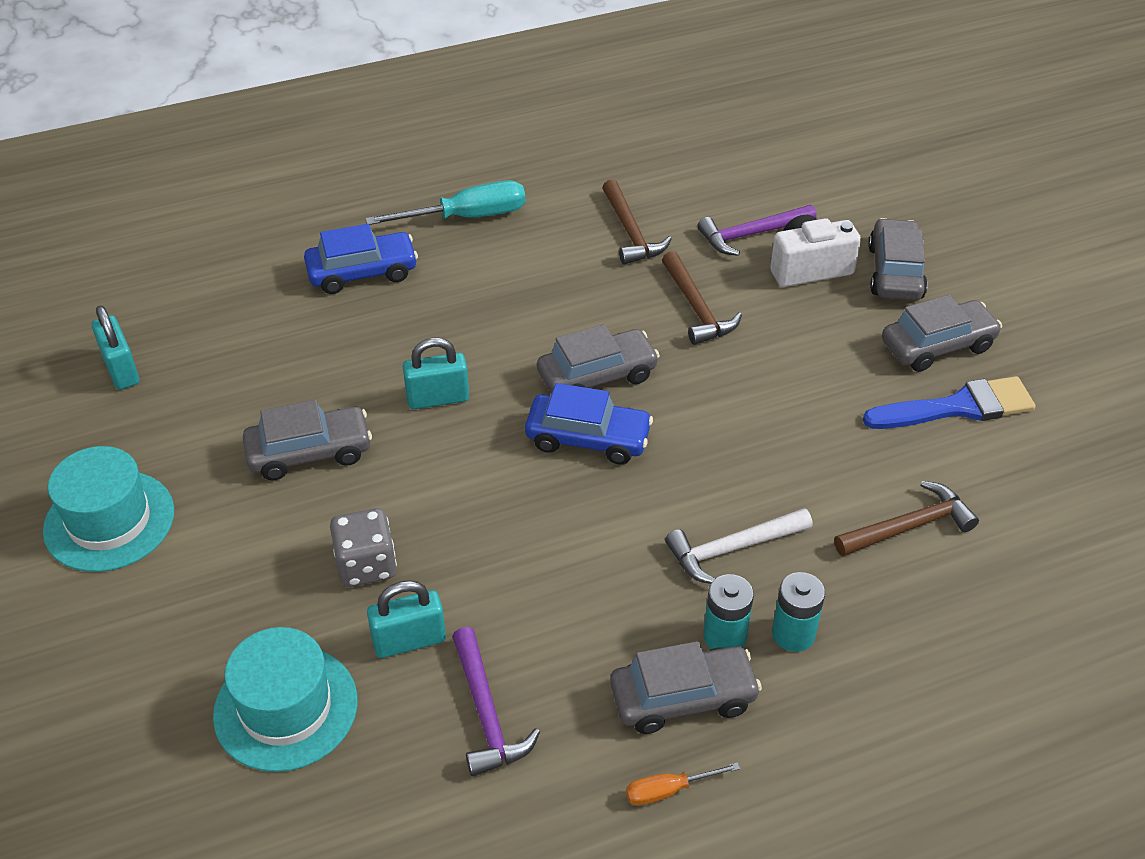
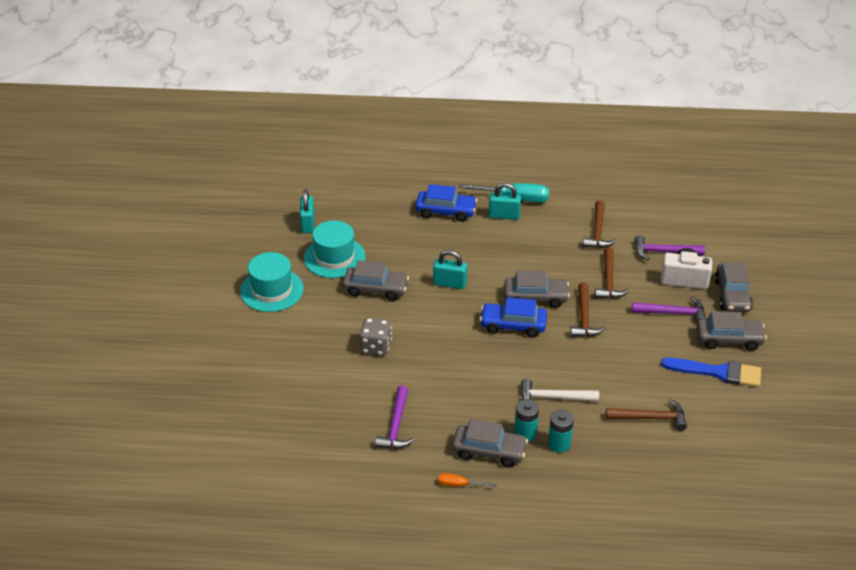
camera: 25 degrees right, 5 degrees down
turquoise hat [213,627,358,772] -> turquoise hat moved to [304,220,366,278]
turquoise padlock [367,580,446,658] -> turquoise padlock moved to [489,183,521,220]
blue car [525,383,653,464] -> blue car turned 150 degrees clockwise [480,297,547,337]
grey car [868,218,928,301] -> grey car turned 150 degrees clockwise [714,262,753,312]
none -> brown hammer [570,282,605,337]
none -> purple hammer [632,297,706,323]

